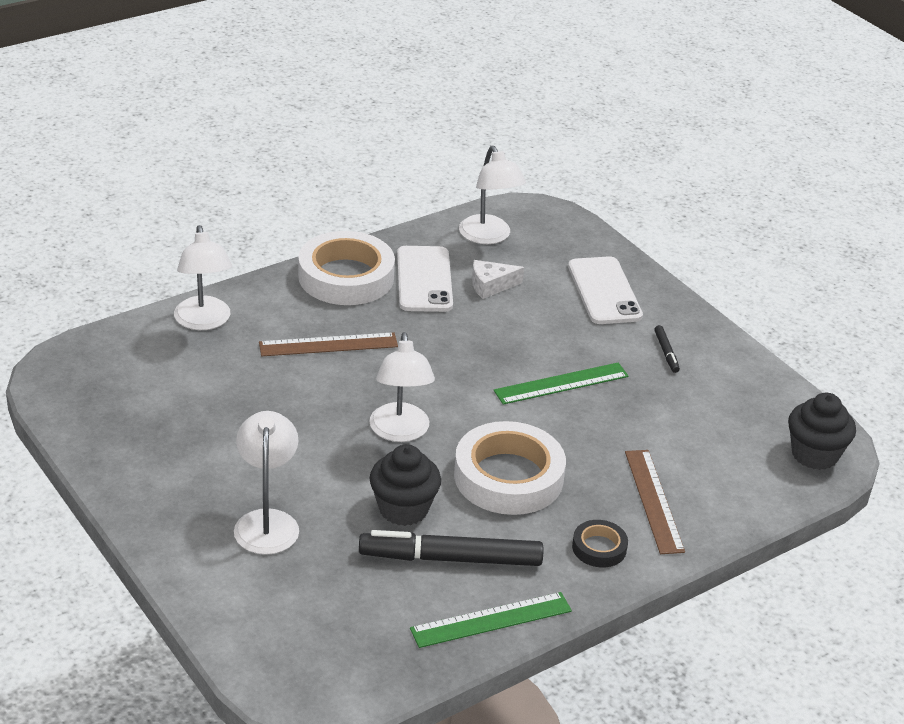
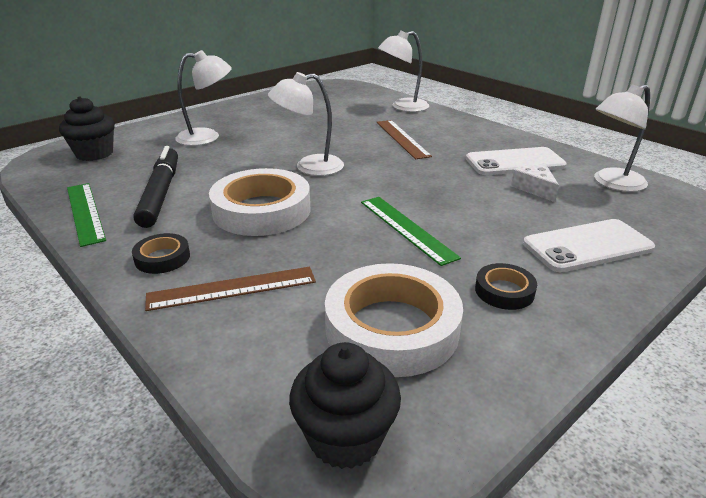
camera: 85 degrees right, 5 degrees down
white tape [298,231,395,305] -> white tape moved to [325,263,463,377]
black cupcake [370,444,441,526] -> black cupcake moved to [59,96,115,161]
black marker [654,325,680,373] -> black tape [475,263,537,310]

